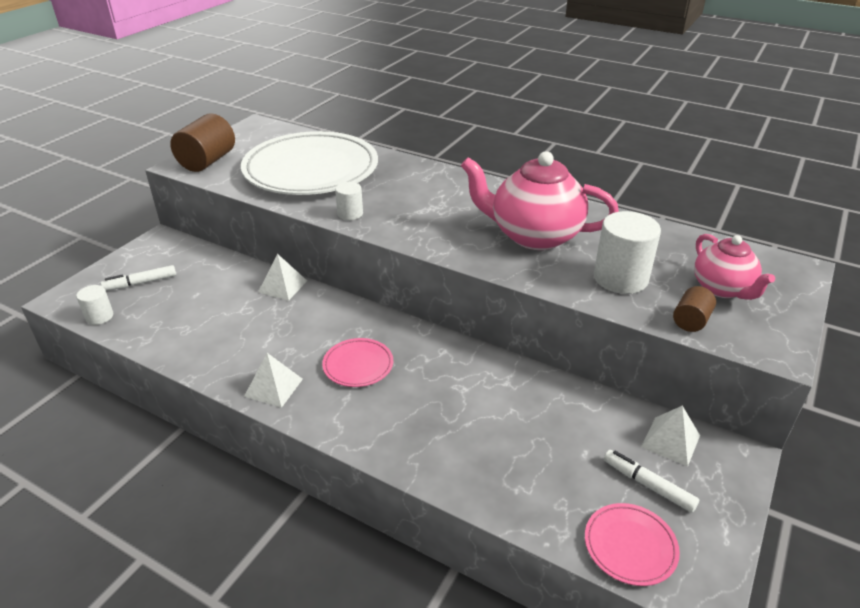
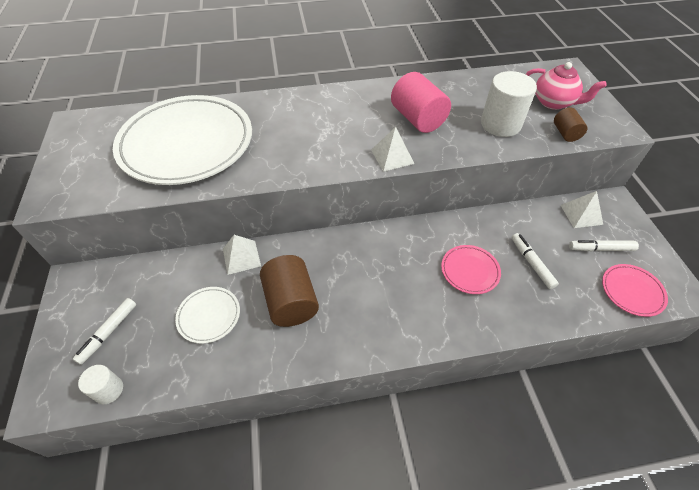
camera: 40 degrees left, 15 degrees up
brown cylinder [170,113,235,172] -> brown cylinder moved to [260,255,319,327]
white pyramid [244,353,303,408] -> white pyramid moved to [371,127,415,172]
pink plate [322,338,393,387] -> pink plate moved to [441,245,501,294]
white cylinder [335,182,363,220] -> none
pink teapot [461,151,619,250] -> pink cylinder [391,72,451,133]
none -> white plate [175,287,240,344]
none -> white marker [511,233,559,289]

